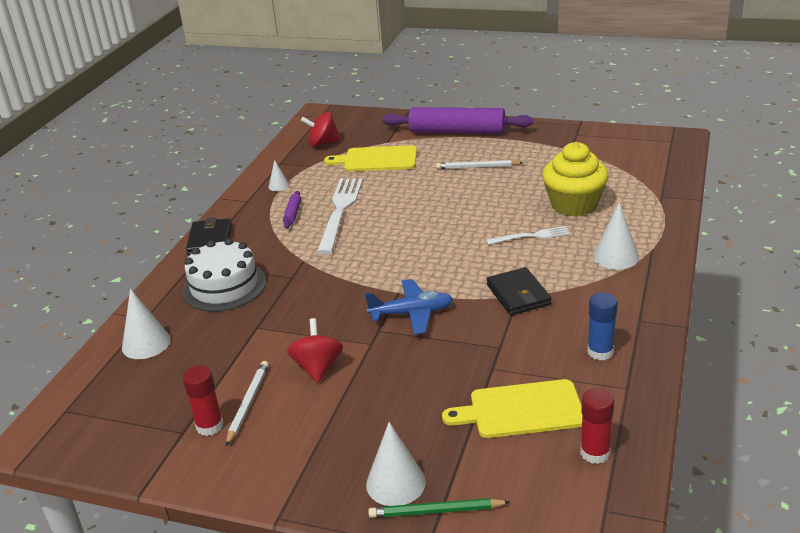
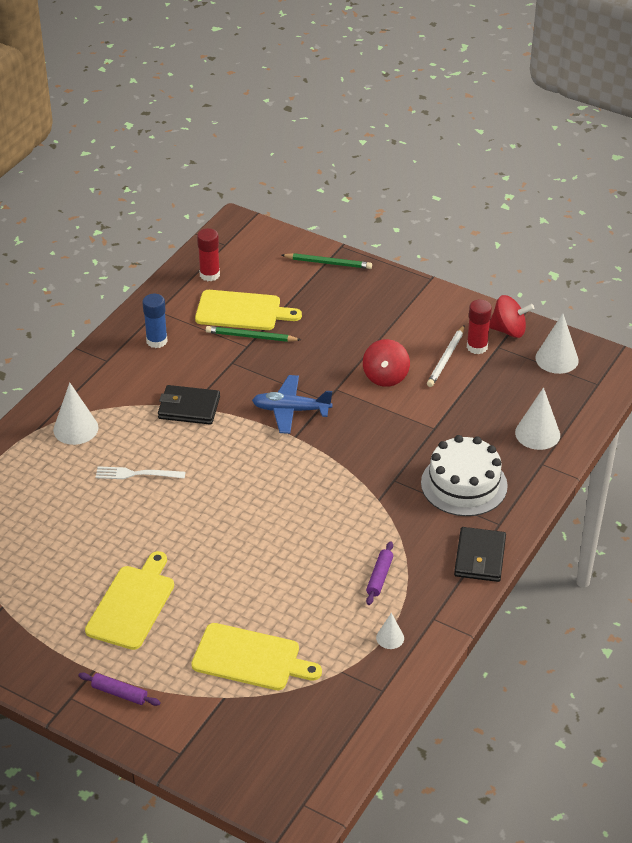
camera: 170 degrees left, 10 degrees up
red spinning top [301,112,341,147] -> red spinning top moved to [489,295,534,338]
white fork [317,178,363,254] -> none
white cone [366,422,426,506] -> white cone moved to [536,313,579,374]
purple rolling pin [382,107,533,134] -> purple rolling pin [78,672,160,706], size x0.41
white pencil [436,160,524,169] -> yellow cutting board [85,551,174,650]
black wallet [487,267,552,315] -> black wallet turned 75 degrees counterclockwise [158,385,220,425]
yellow cupcake [542,142,608,216] -> none
none -> green pencil [206,326,301,342]

